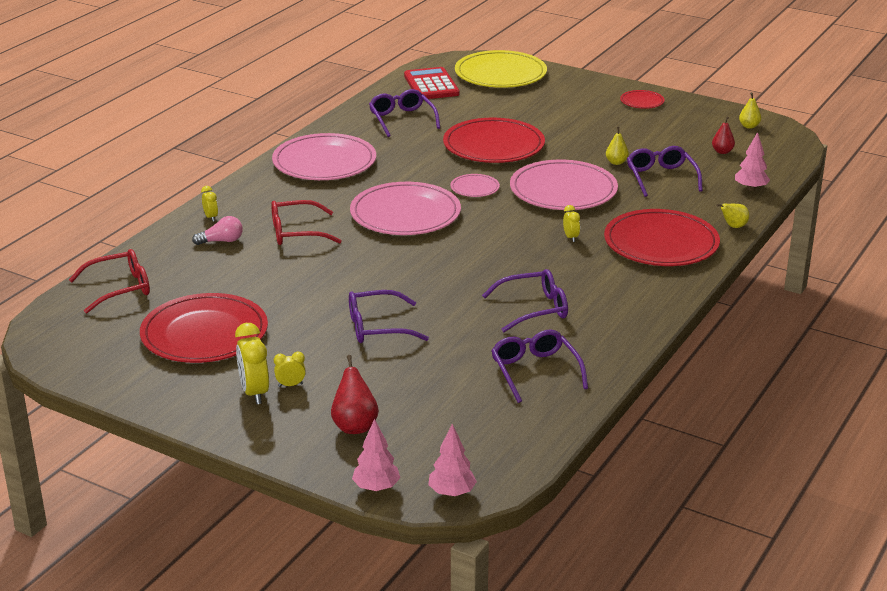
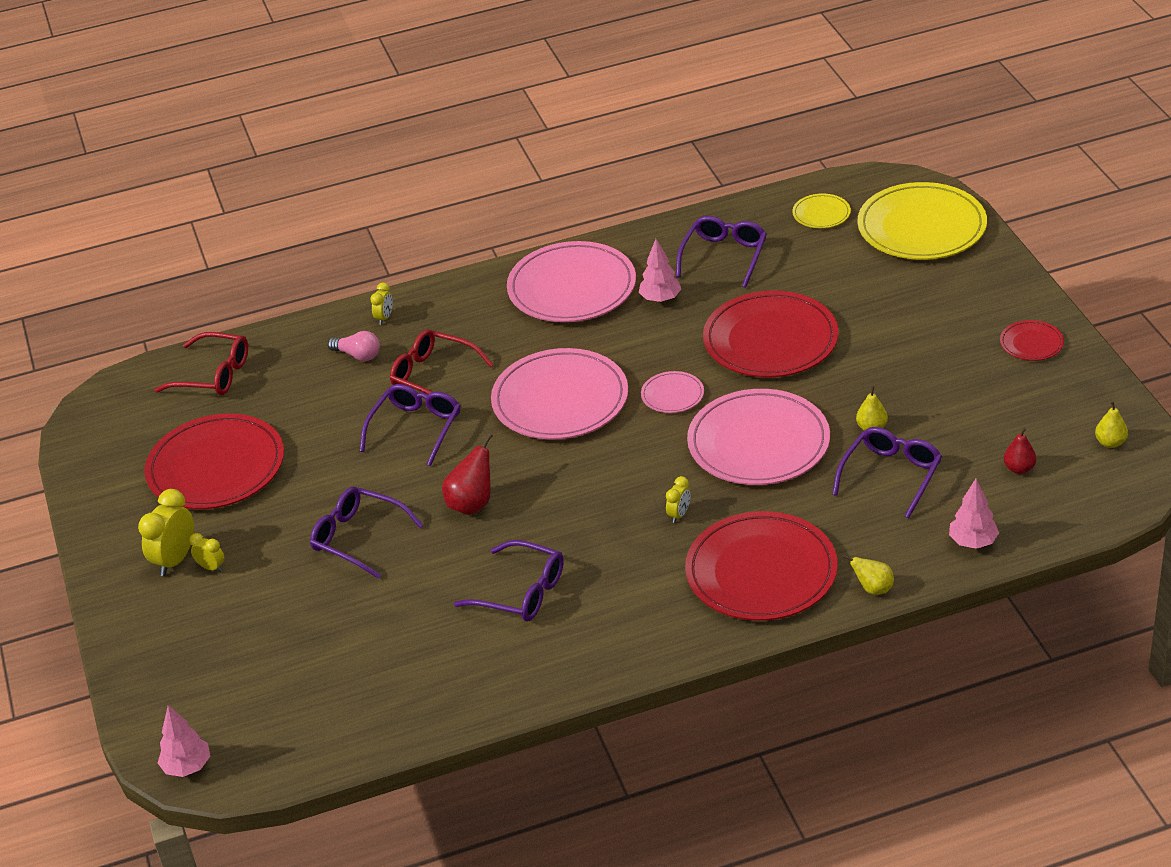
camera: 45 degrees right, 10 degrees up
red pear [331,355,379,434] -> red pear moved to [442,433,493,515]
pink tree [352,419,400,492] -> pink tree moved to [639,239,681,303]
red calculator [404,67,459,99] -> yellow plate [793,194,851,228]
purple glasses [491,329,588,403] -> purple glasses moved to [360,384,460,467]

